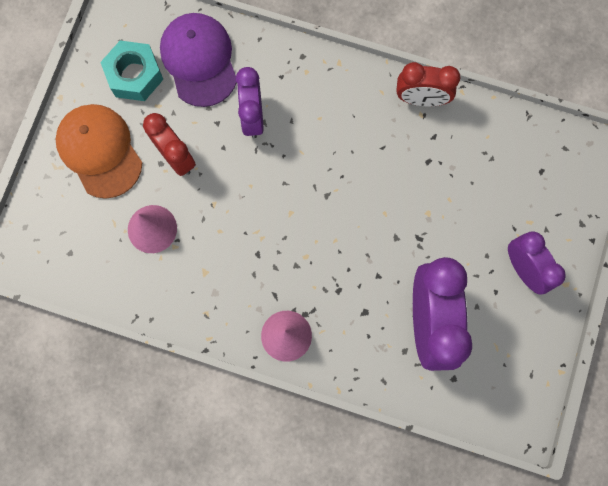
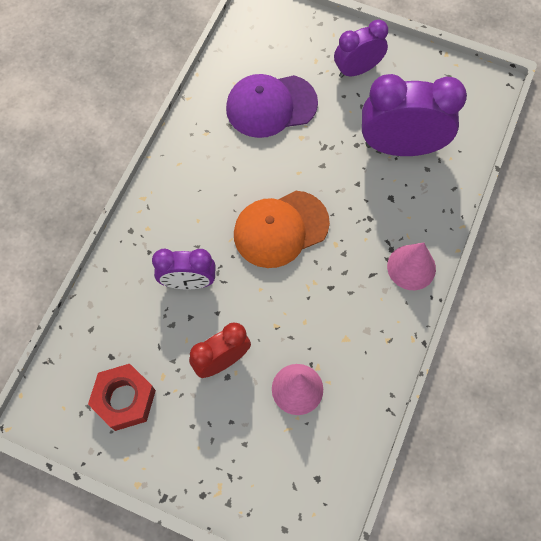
camera: 85 degrees left, 10 degrees down
orange cap [56,104,143,199] -> orange cap moved to [234,191,330,268]
turquoise nut [100,40,164,101] -> red nut [88,364,156,431]
purple cap [160,13,237,107] -> purple cap moved to [226,74,318,138]
red clock [396,62,460,107] -> none

